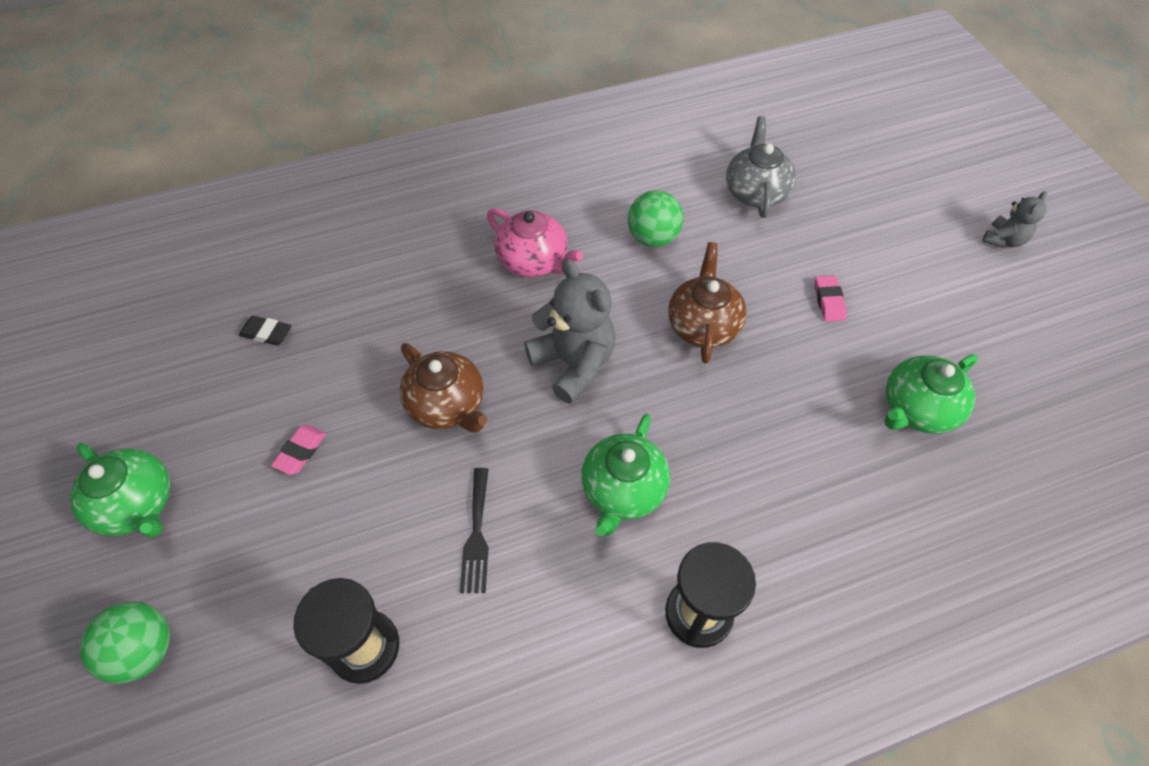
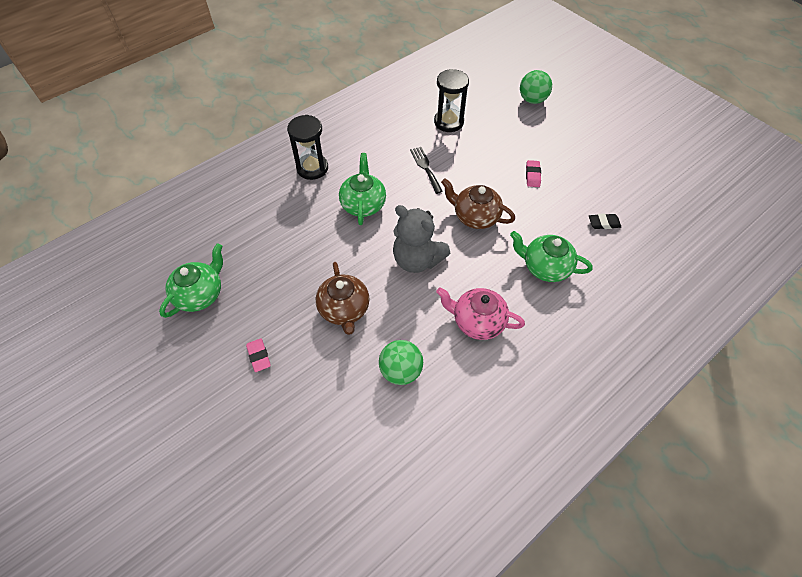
camera: 160 degrees right, 0 degrees up
green teapot [70,443,170,538] -> green teapot moved to [510,231,593,282]
grey teapot [726,116,796,218] -> none
grey teddy bear [982,191,1047,248] -> none

